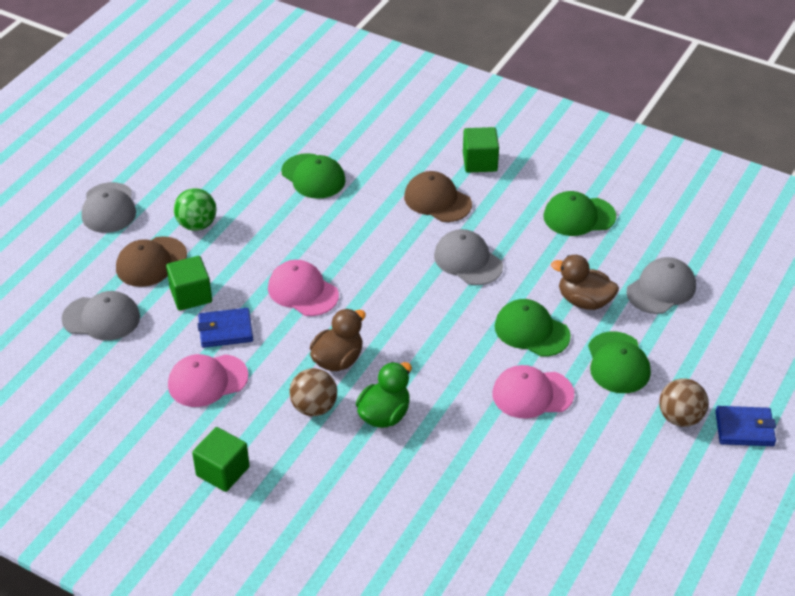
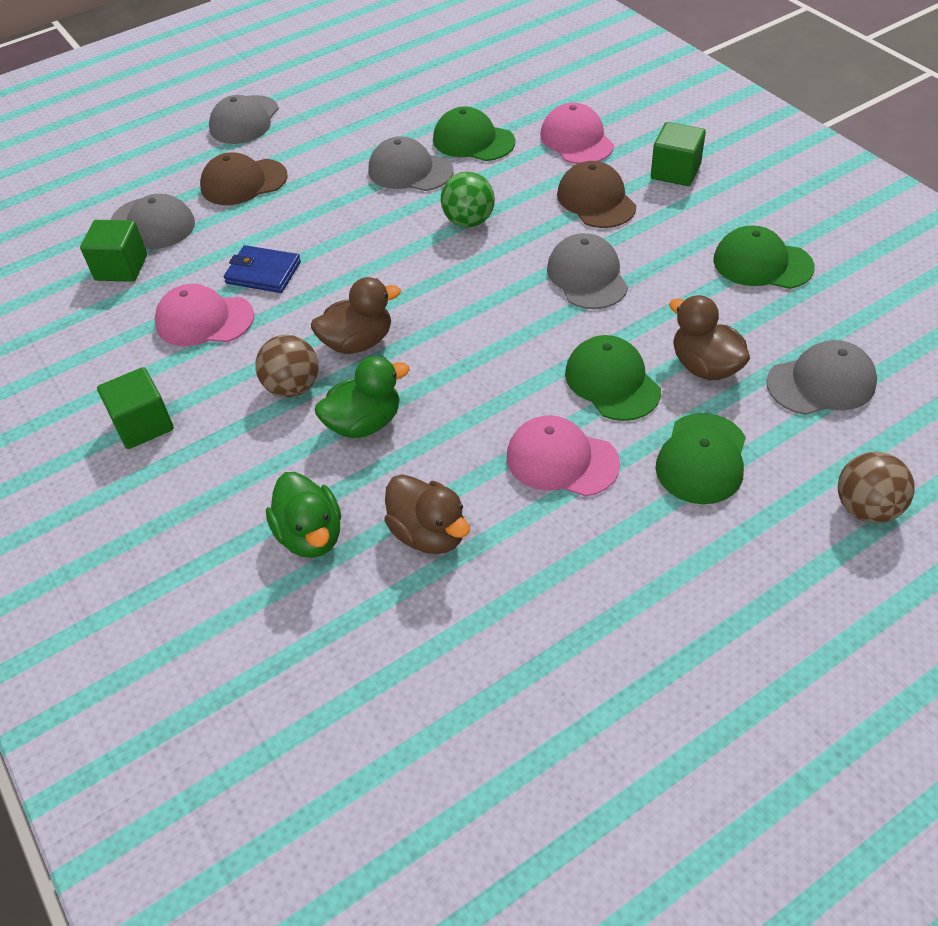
camera: 30 degrees right, 5 degrees up
green cube [166,256,212,311] -> green cube moved to [80,220,147,282]
green ball [174,188,216,231] -> green ball moved to [441,171,495,227]
pink cap [268,260,339,316] -> pink cap moved to [540,102,614,164]
green cap [281,153,346,199] -> green cap turned 135 degrees clockwise [433,106,515,161]
brown ball [659,378,709,427] -> brown ball moved to [838,452,915,523]
blue wallet [715,406,776,446] -> none
none -> green duck [266,472,341,558]
none -> grey cap [369,136,454,191]
none -> brown duck [384,474,470,554]

